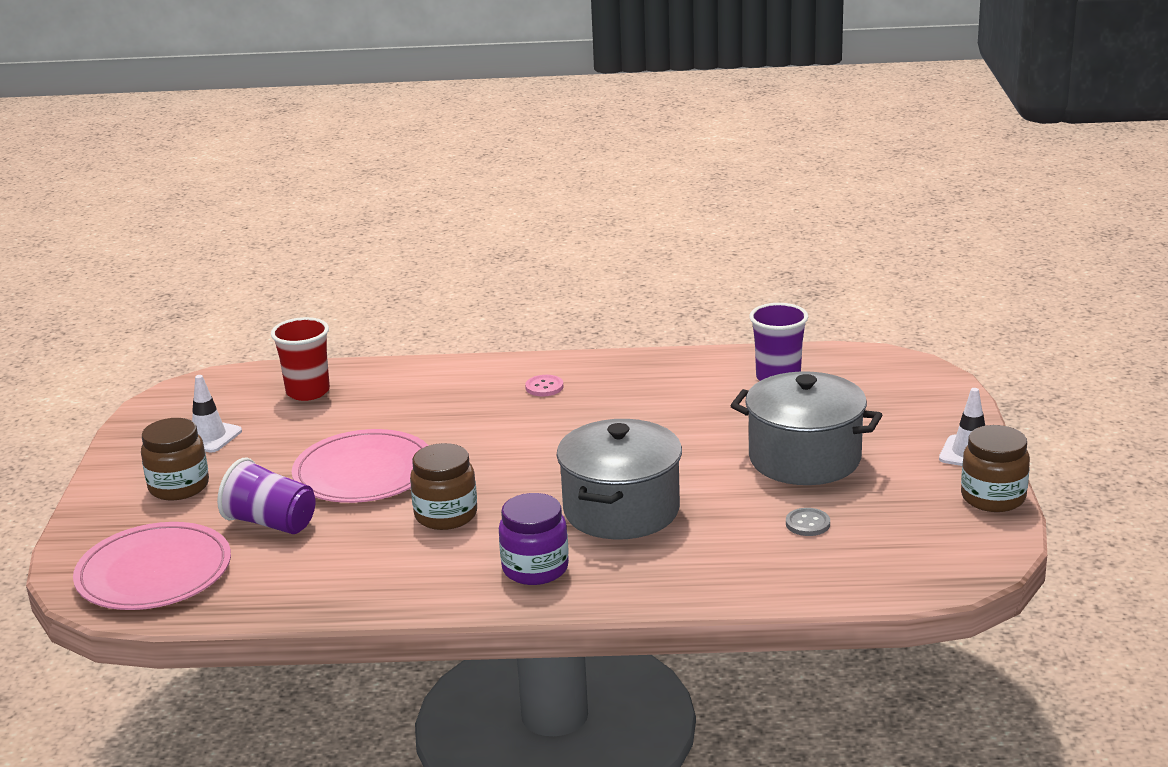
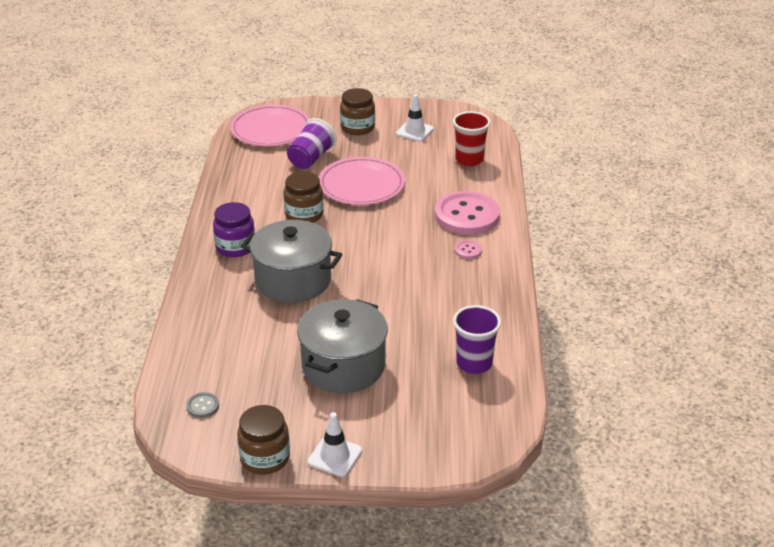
camera: 90 degrees right, 10 degrees up
grey button [786,508,830,536] -> grey button moved to [186,392,219,418]
none -> pink button [435,191,500,235]

